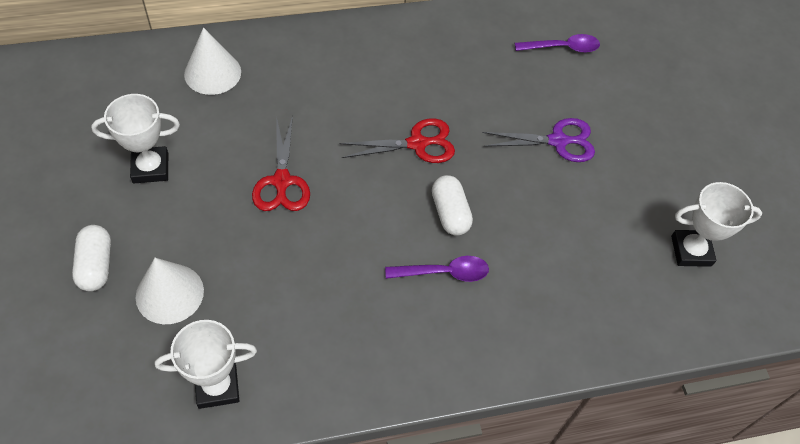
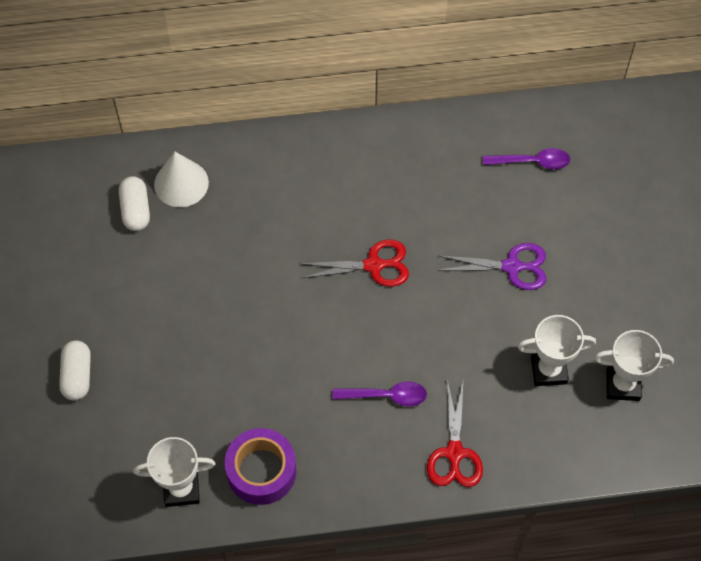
camera: 10 degrees right, 5 degrees up
white trophy [91,94,180,183] -> white trophy moved to [518,315,596,386]
white cone [136,258,204,324] -> none
red scissors [252,116,310,211] -> red scissors moved to [427,380,483,487]
white capsule [432,175,473,236] -> white capsule moved to [119,176,150,231]
none -> purple tape [225,428,296,505]

